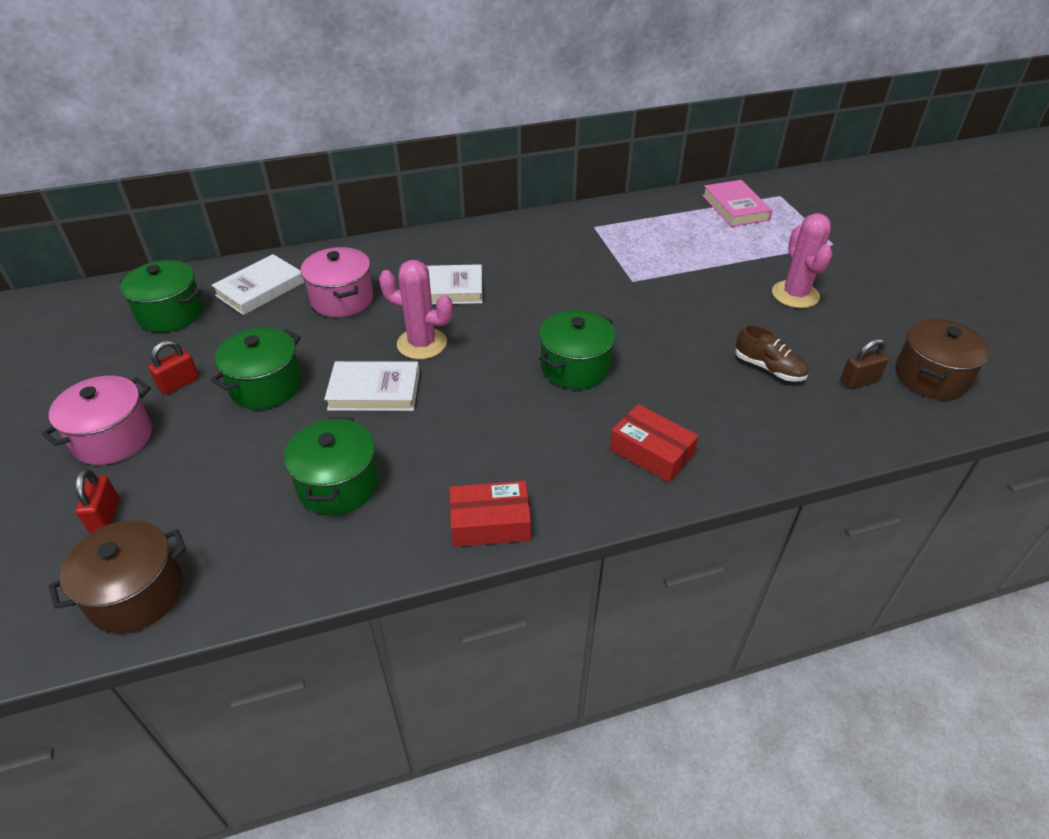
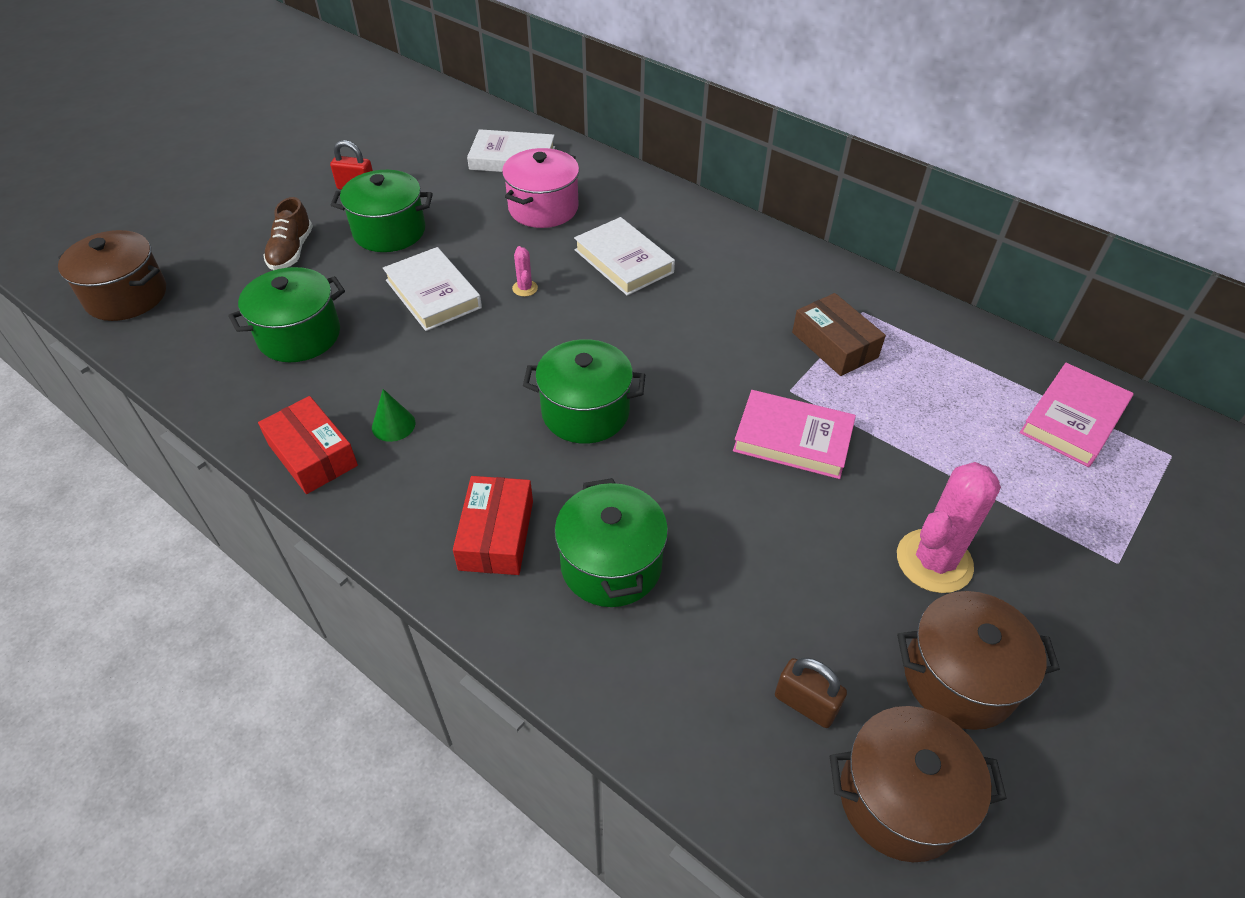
camera: 55 degrees right, 5 degrees up
pink pot [41,376,152,465] -> none
red padlock [75,469,119,533] -> none
green pot [119,260,203,332] -> green pot moved to [554,478,668,607]
pink cactus [379,260,453,360] -> pink cactus [512,246,538,297], size x0.44
brown shoe [736,325,808,382] -> brown shoe moved to [263,197,313,270]
none -> green cone [372,389,415,442]
none -> pink book [733,390,856,479]
none -> brown box [792,293,886,376]
none -> brown pot [897,591,1060,730]

